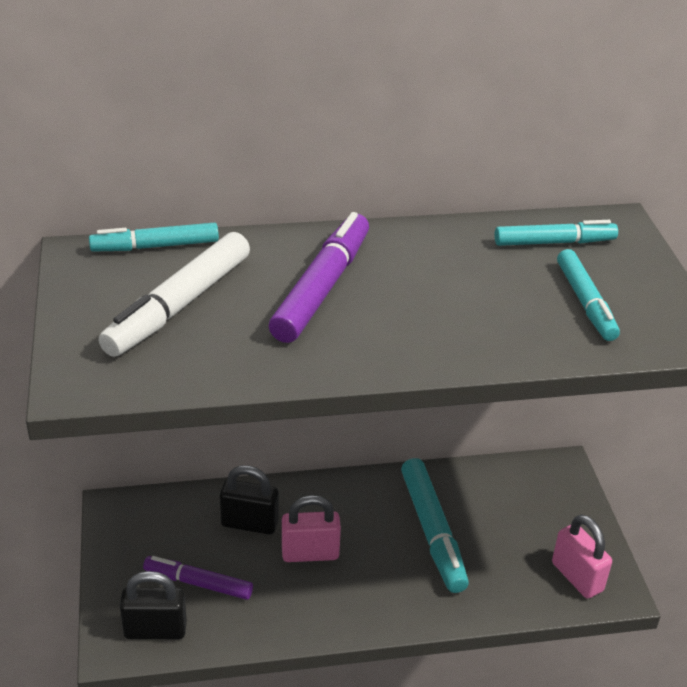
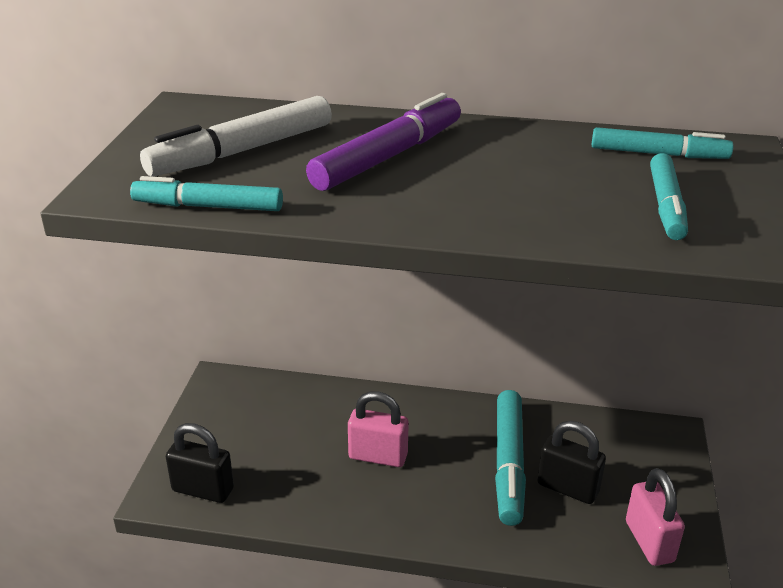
camera: 20 degrees right, 5 degrees down
turquoise marker [89,223,219,252] -> turquoise marker moved to [130,176,283,211]
purple marker [143,556,253,600] -> none
black padlock [220,465,279,535] -> black padlock moved to [537,421,606,504]

